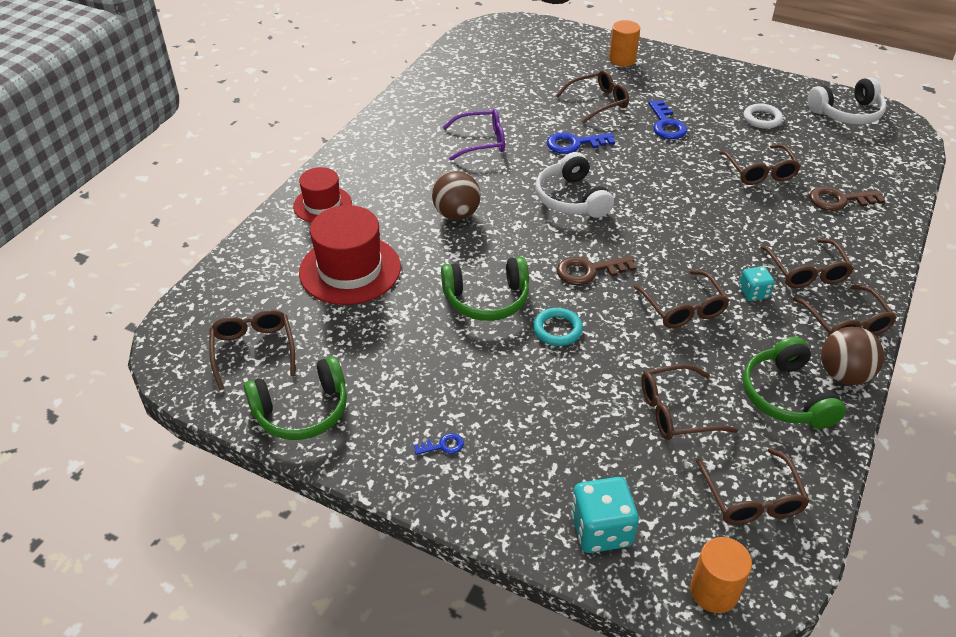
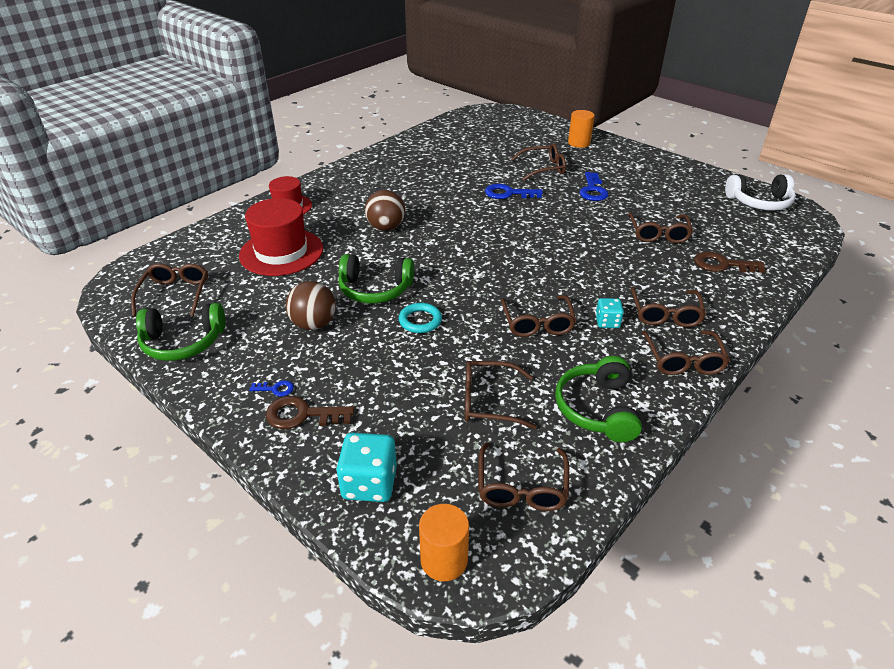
camera: 15 degrees right, 5 degrees down
purple glasses [443,109,505,161] -> none
white headphones [535,152,614,218] -> none
brown key [557,256,636,285] -> brown key moved to [266,396,354,429]
white ring [744,103,783,129] -> none
brown ball [821,327,884,385] -> brown ball moved to [286,281,336,330]

